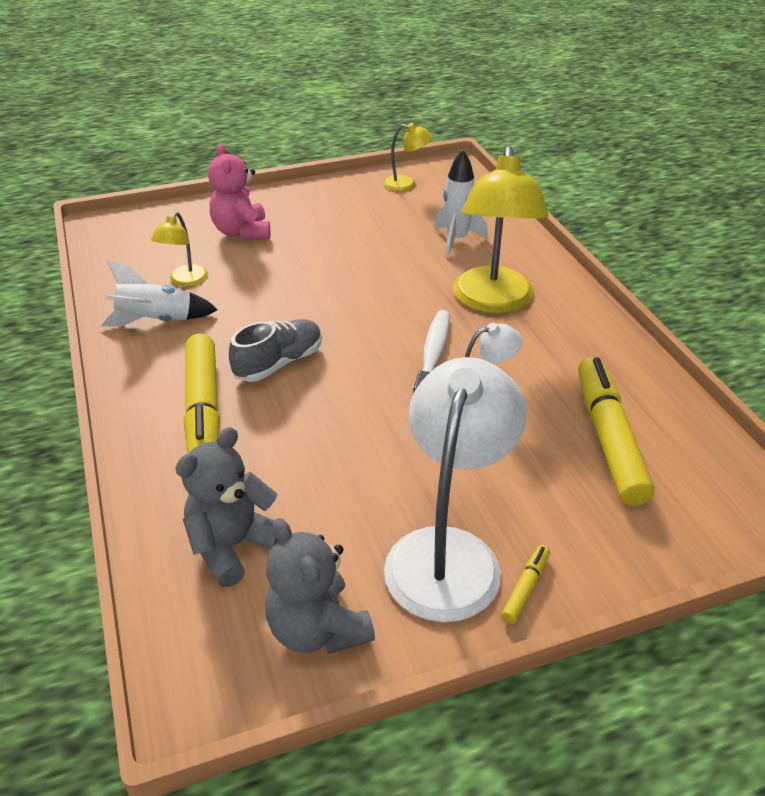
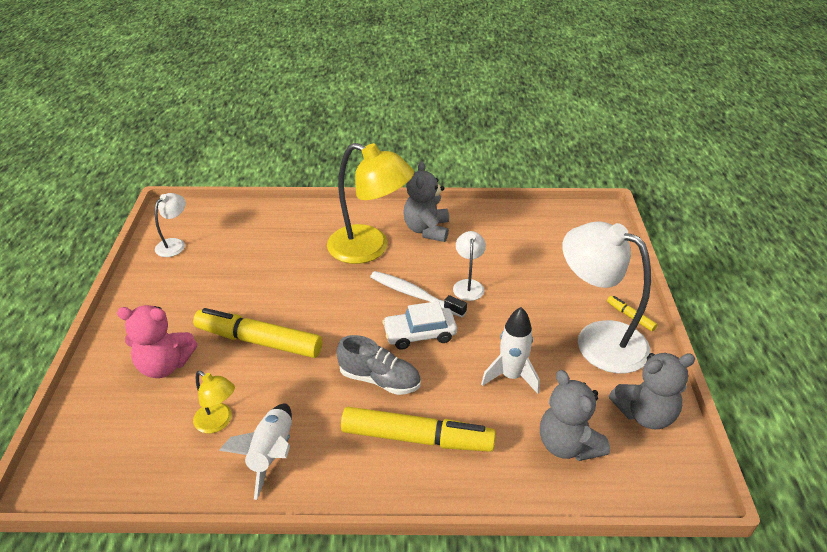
camera: 70 degrees left, 0 degrees up
grey shoe [229,319,322,382] -> grey shoe turned 135 degrees clockwise [336,335,421,395]
yellow lamp [383,123,433,191] -> white lamp [155,193,186,257]
white rocket [434,150,488,257] -> white rocket moved to [481,307,540,394]
yellow marker [578,357,655,506] -> yellow marker moved to [193,308,323,358]
none -> white car [382,301,457,350]
none -> grey teddy bear [403,161,449,242]

